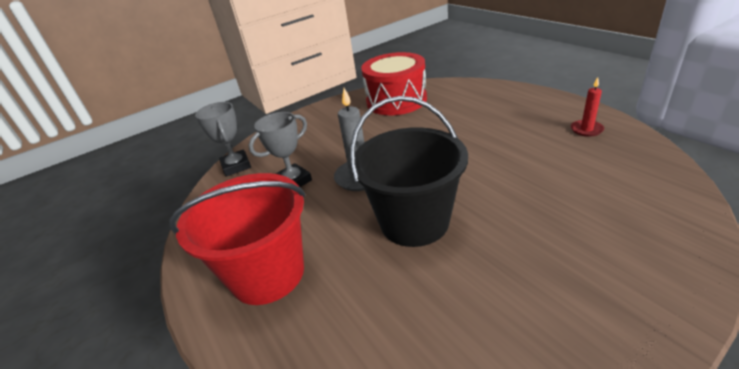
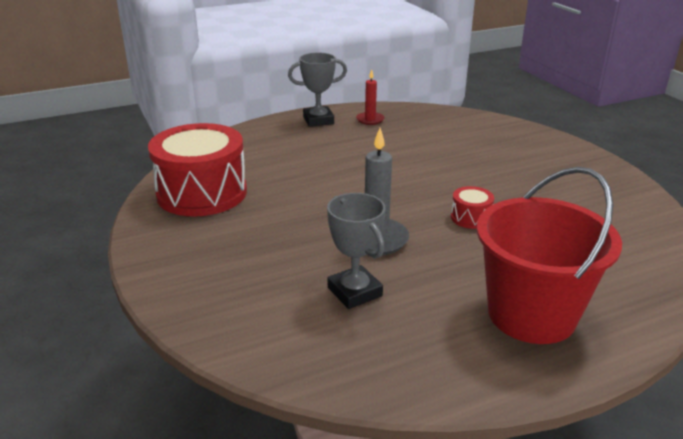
camera: 85 degrees left, 5 degrees down
grey trophy [195,102,251,177] -> grey trophy moved to [288,53,347,127]
black bucket [350,96,468,247] -> red drum [451,186,494,229]

